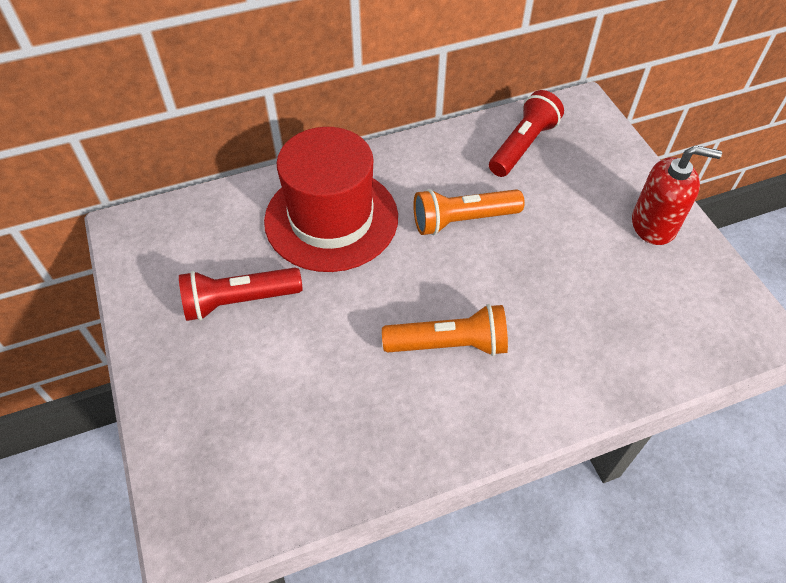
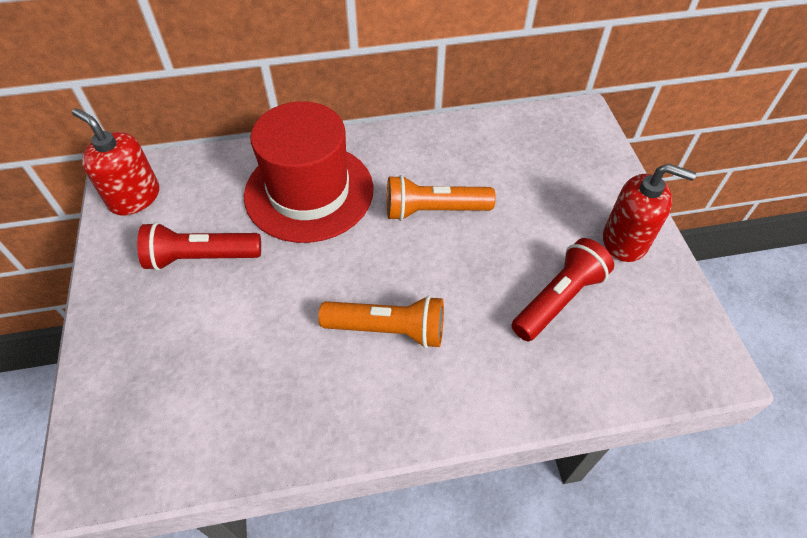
camera: 10 degrees right, 0 degrees up
red flashlight [489,90,564,177] -> red flashlight moved to [512,238,614,341]
none -> red soap dispenser [72,108,159,215]

